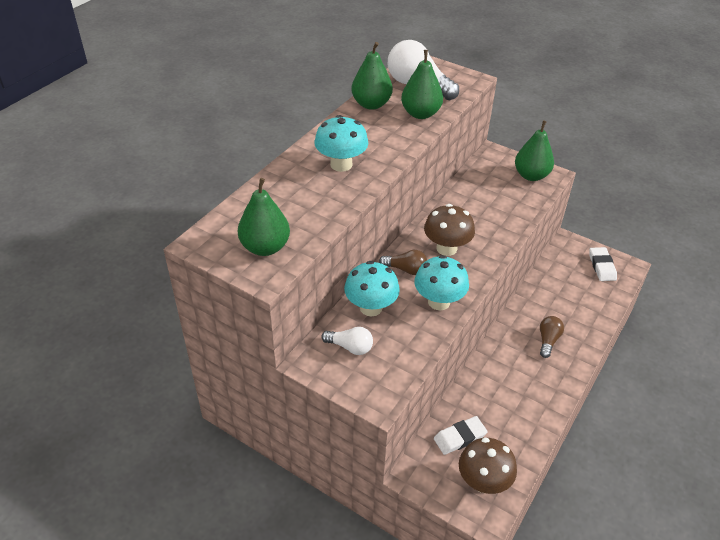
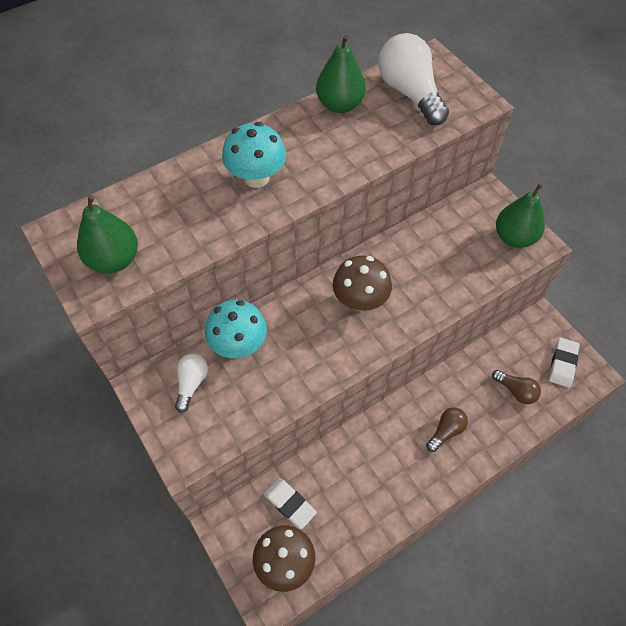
camera: 25 degrees right, 15 degrees up
white light bulb [321,327,373,355] -> white light bulb turned 120 degrees counterclockwise [175,354,208,413]
brown light bulb [379,250,427,275] -> brown light bulb moved to [492,370,541,404]
green pear [401,50,443,119] -> none
turquoise mushroom [414,255,469,310] -> none
white eraser [434,416,488,455] -> white eraser turned 45 degrees clockwise [264,478,317,529]

